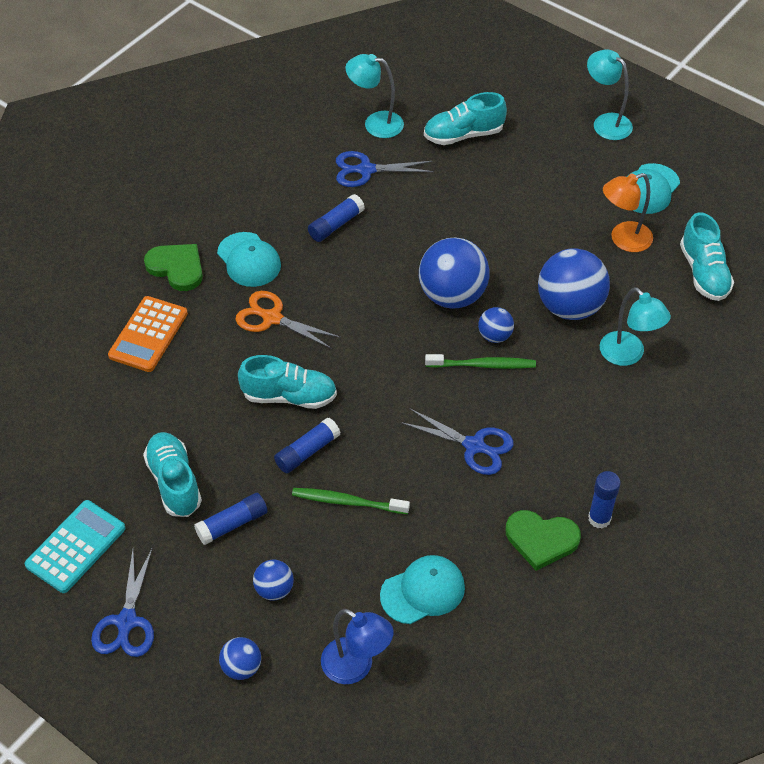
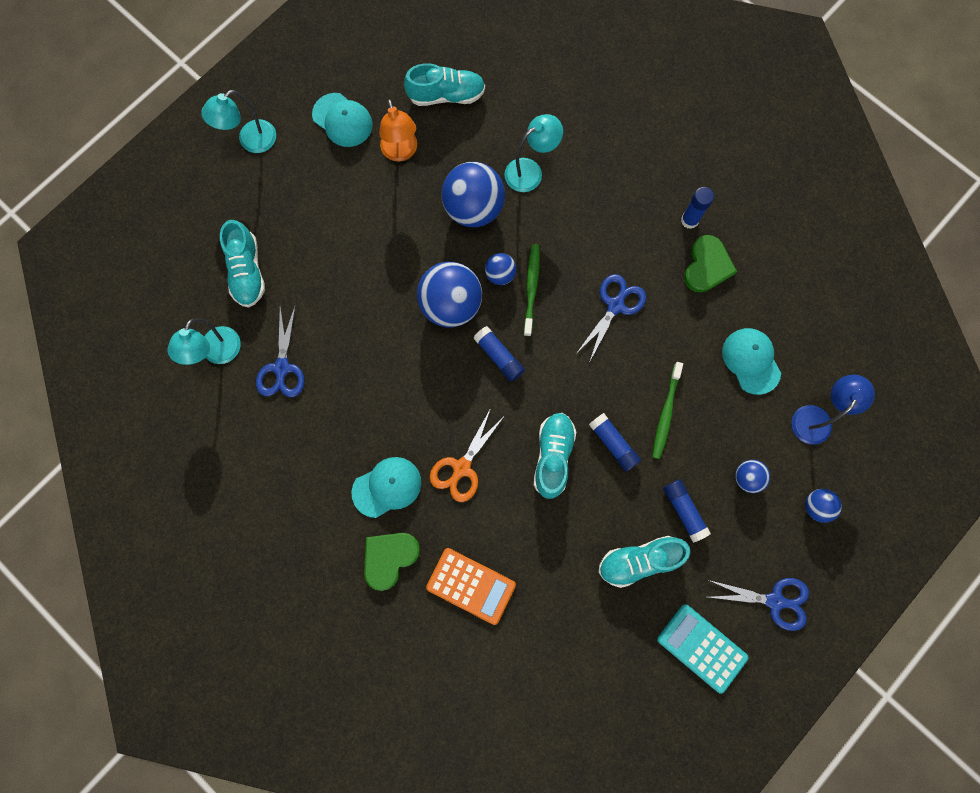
camera: 85 degrees left, 25 degrees up
blue glue stick [308,194,365,242] -> blue glue stick moved to [473,326,525,382]

